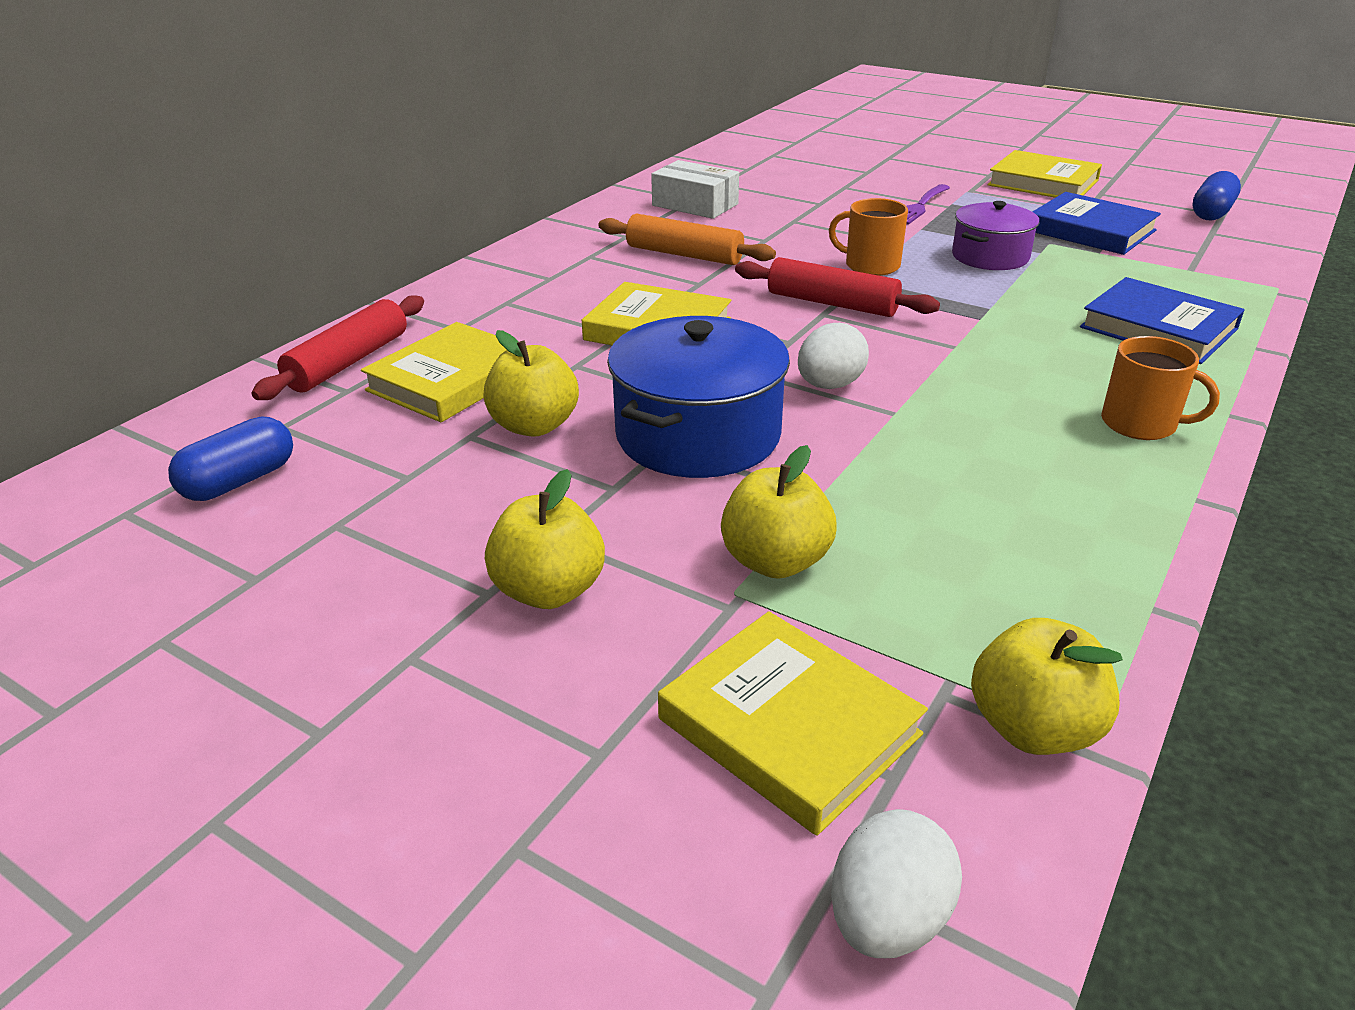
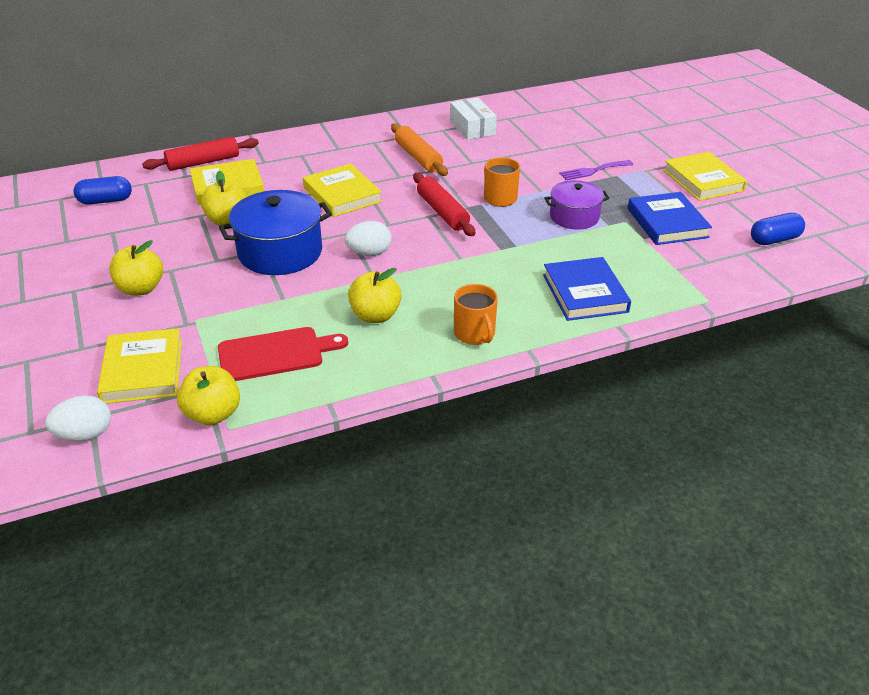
camera: 35 degrees right, 5 degrees up
yellow apple [721,445,836,579] -> yellow apple moved to [348,268,402,323]
none -> red cutting board [218,327,348,381]

